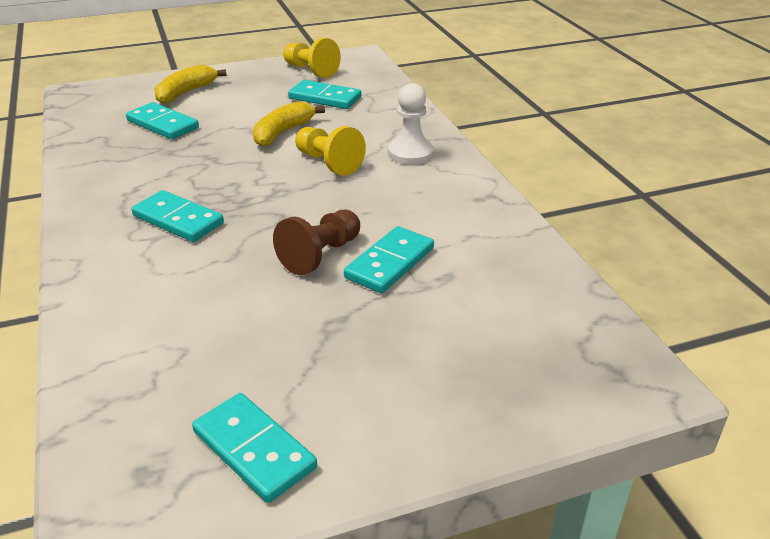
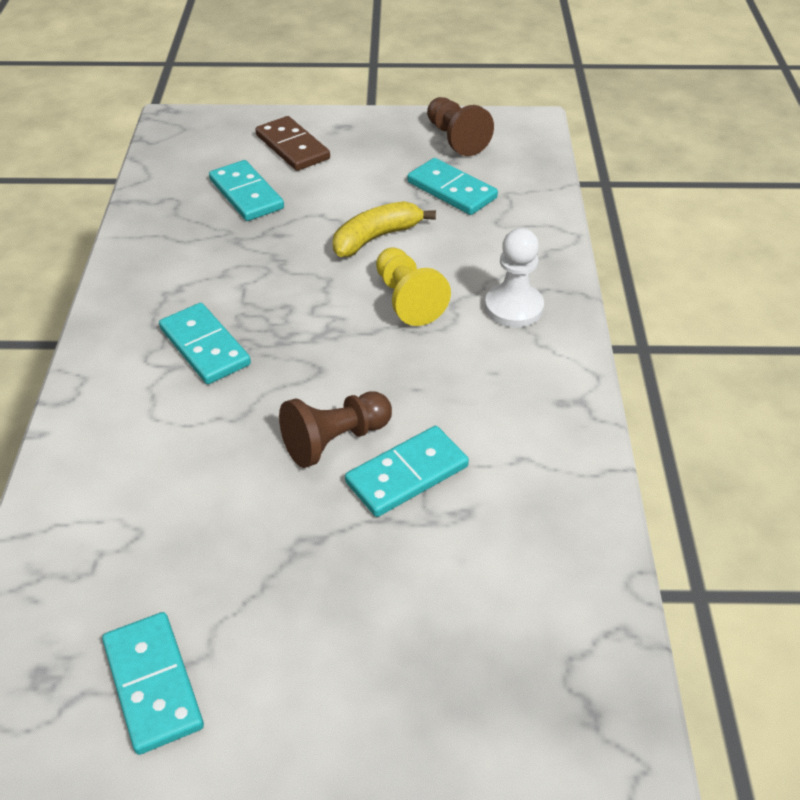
camera: 20 degrees right, 10 degrees up
yellow banana [154,65,227,104] -> brown domino [255,116,330,171]
yellow pawn [283,38,341,78] -> brown pawn [427,97,494,156]

